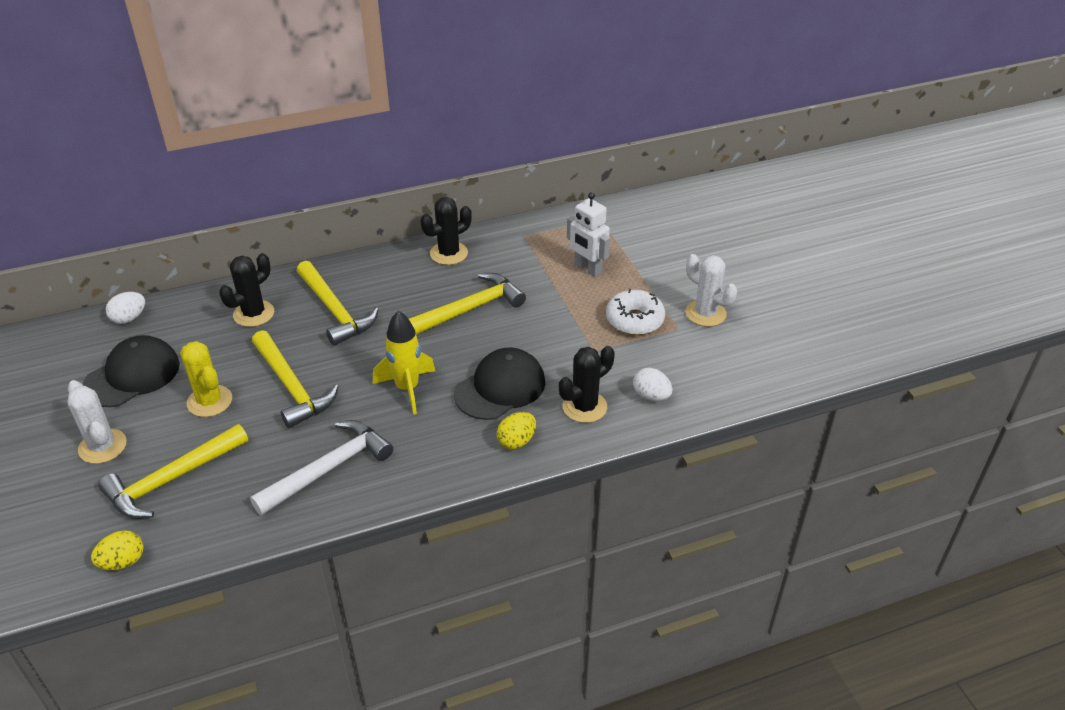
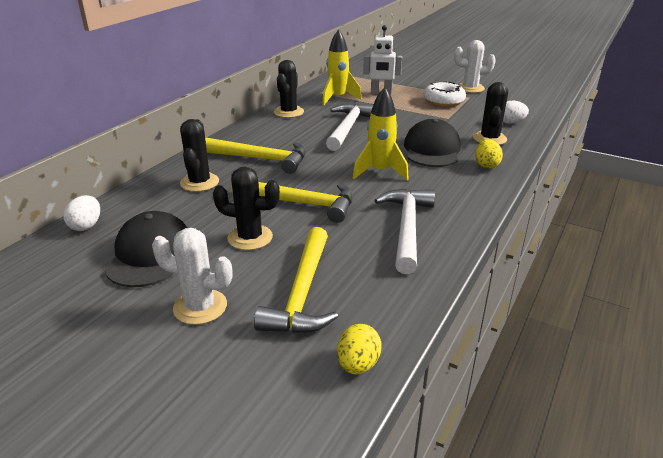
camera: 40 degrees left, 10 degrees down
yellow cactus [180,341,232,417] -> black cactus [213,167,280,250]
yellow hammer [409,273,526,335] -> white hammer [326,103,374,151]
none -> yellow rocket [322,29,362,106]

